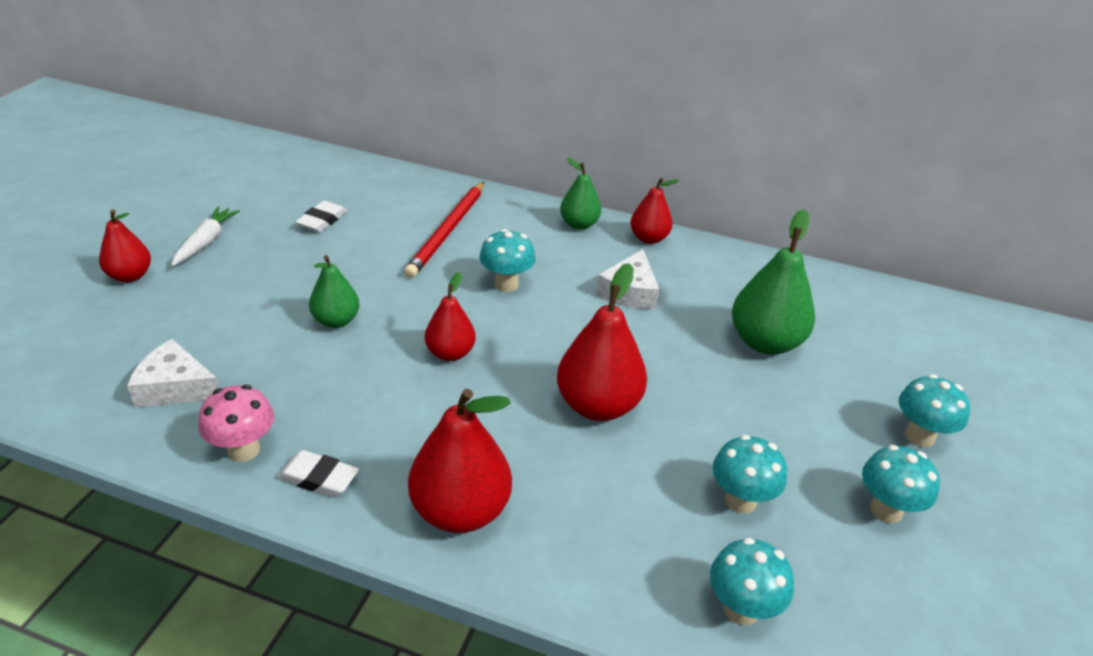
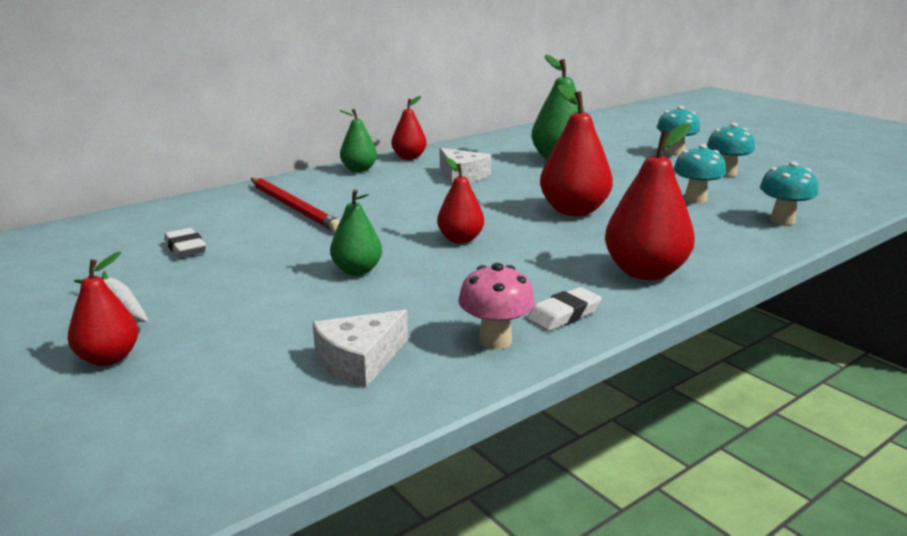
camera: 55 degrees left, 15 degrees down
turquoise mushroom [479,229,536,292] -> none

